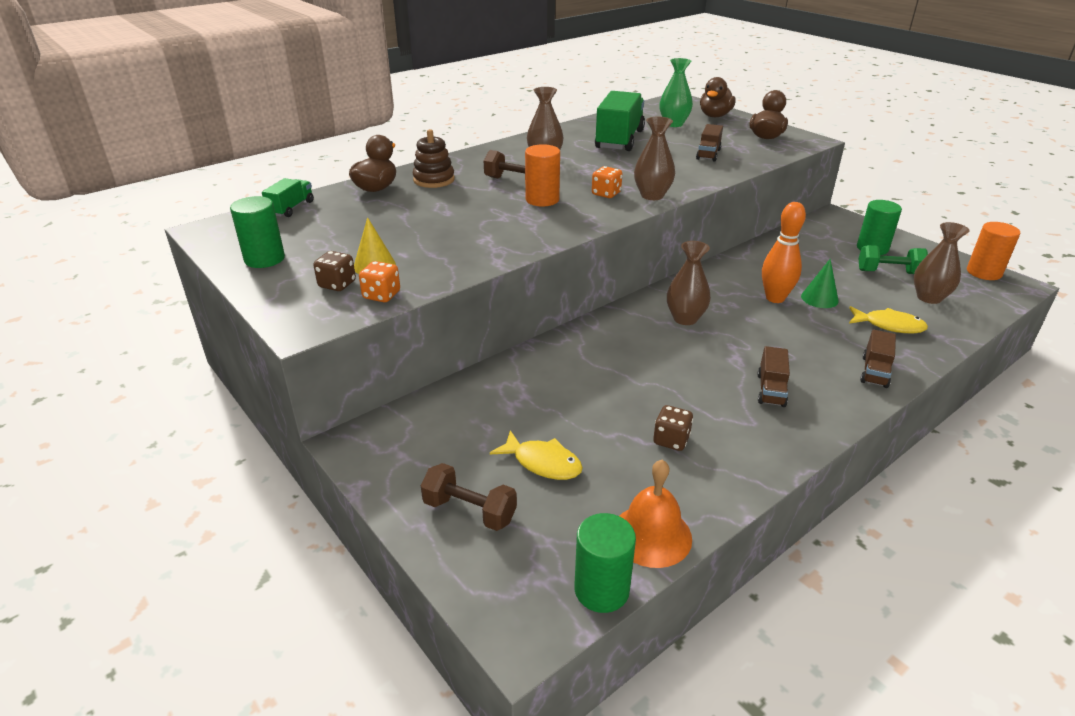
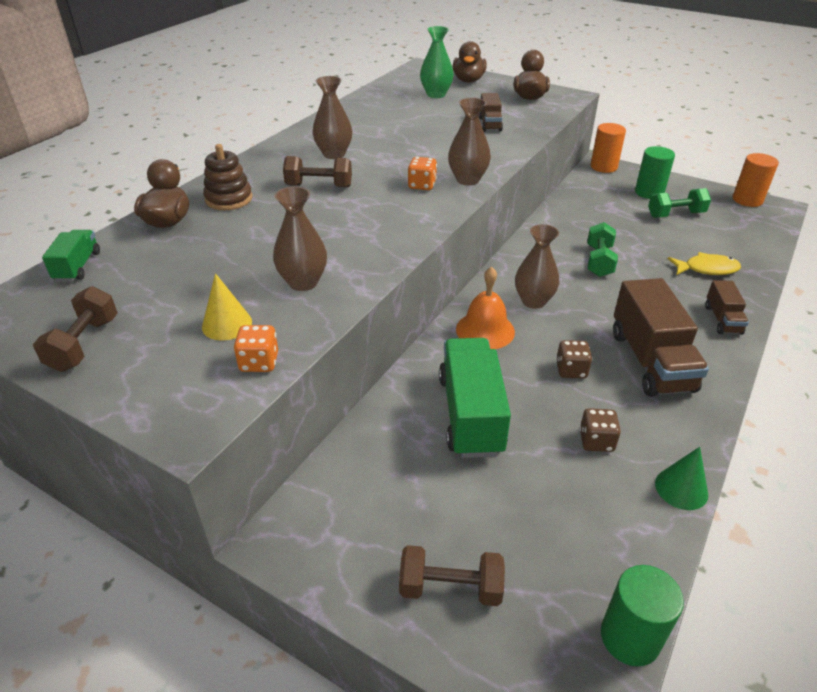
camera: 20 degrees left, 5 degrees up
green cylinder [230,196,285,268] -> brown dumbbell [33,286,118,372]
brown dice [313,251,356,291] -> brown dice moved to [556,340,592,378]
yellow fish [490,430,583,480] -> none
orange cylinder [525,144,560,207] -> orange cylinder moved to [591,123,626,173]
green truck [595,91,645,151] -> green truck moved to [439,338,511,458]
orange bell [620,459,692,568] -> orange bell moved to [456,266,515,349]
brown truck [757,346,790,407] -> brown truck [613,278,709,397], size x1.94
orange bowling pin [762,202,806,303] -> green dumbbell [587,222,618,277]
green cone [801,259,839,308] -> green cone moved to [655,447,708,510]
brown vase [914,222,970,304] -> brown vase moved to [273,186,327,291]

